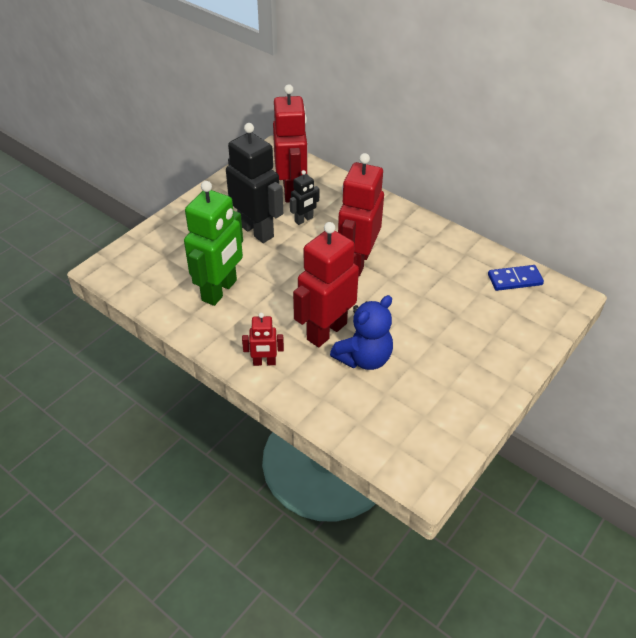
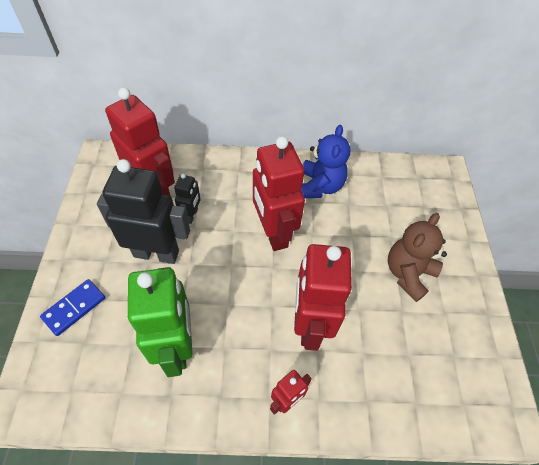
camera: 40 degrees left, 10 degrees up
blue teddy bear [330,295,393,370] -> blue teddy bear moved to [301,125,350,198]
blue domino [488,265,544,291] -> blue domino moved to [40,279,105,336]
none -> brown teddy bear [388,213,447,302]

